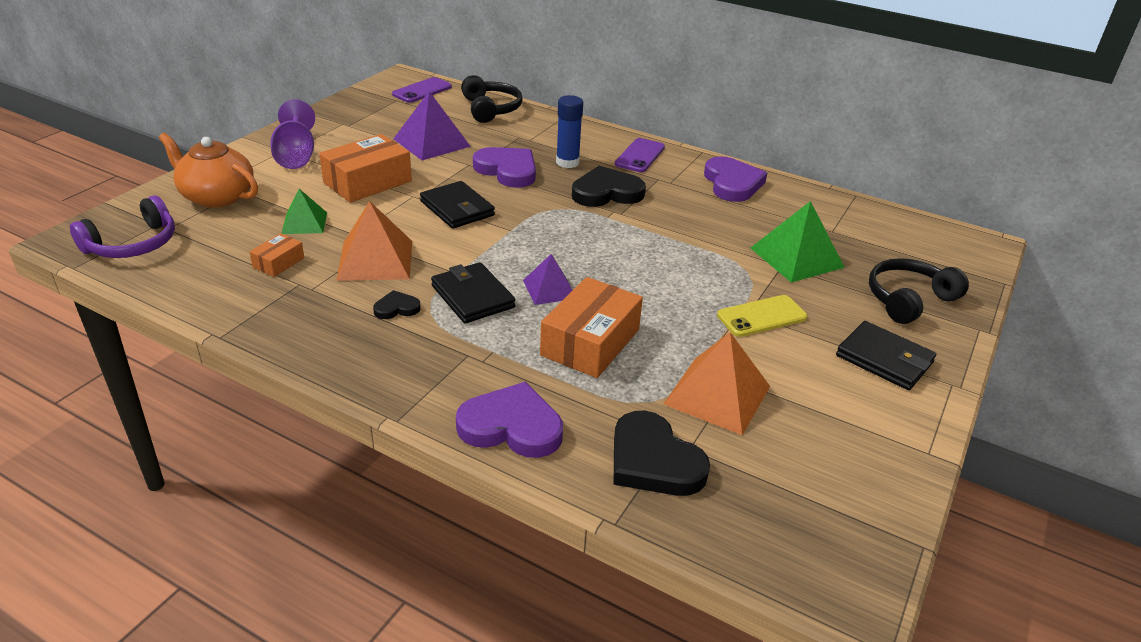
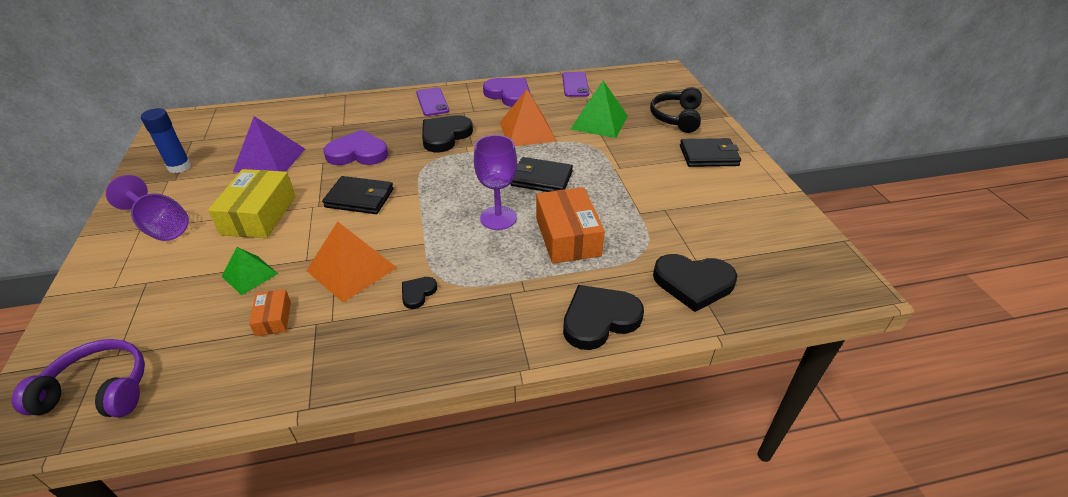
camera: 40 degrees left, 5 degrees up
purple headphones [70,196,175,258] -> purple headphones turned 90 degrees counterclockwise [12,339,145,417]
orange teapot [159,133,258,208] -> none
orange box [319,134,412,203] -> yellow box [208,169,296,238]
purple phone [392,77,452,103] -> purple phone moved to [562,72,589,97]
black wallet [431,262,516,324] -> black wallet moved to [510,157,573,192]
purple heart [456,382,563,458] -> black heart [563,285,644,350]
black headphones [461,75,523,123] -> none
purple pyramid [523,254,573,305] -> purple goblet [474,135,517,230]
blue glue stick [556,95,583,168] -> blue glue stick moved to [141,108,191,173]
orange pyramid [663,332,770,435] -> orange pyramid moved to [500,89,556,146]
yellow phone [717,295,808,337] -> none

